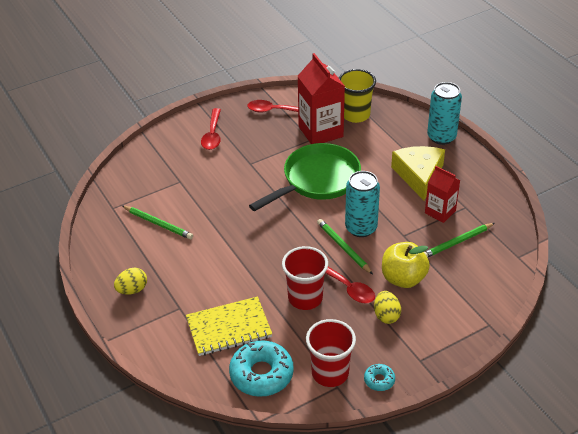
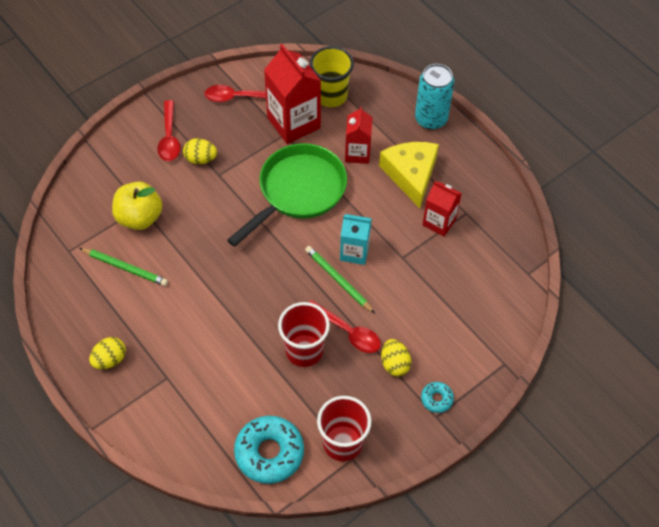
camera: 10 degrees left, 15 degrees up
yellow notebook [186,296,272,356] -> none
turquoise can [345,171,380,237] -> turquoise carton [340,214,372,265]
turquoise donut [364,364,395,391] -> turquoise donut moved to [421,382,454,413]
yellow apple [382,242,430,288] -> yellow apple moved to [112,182,162,230]
green pencil [424,223,495,258] -> none
none -> yellow egg [183,138,217,164]
none -> red carton [345,106,373,164]

